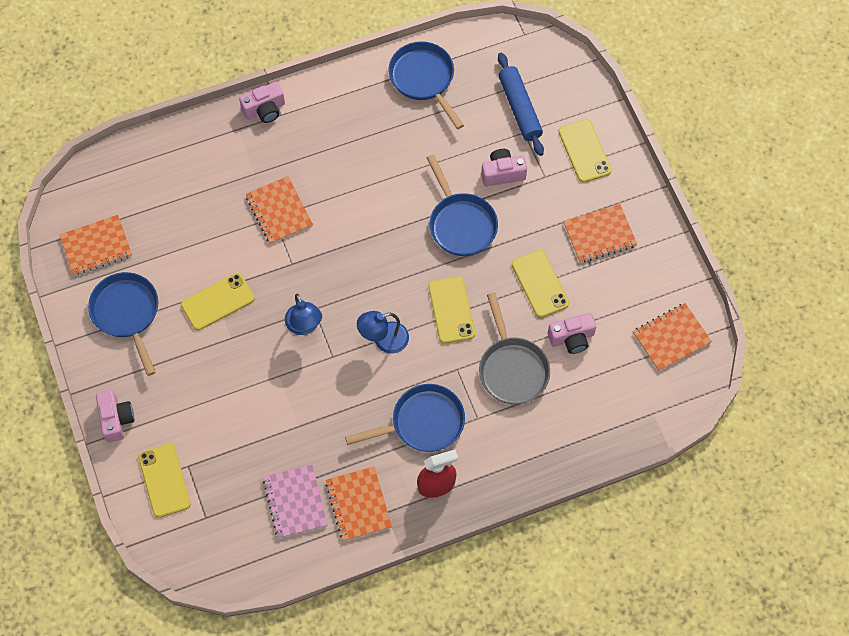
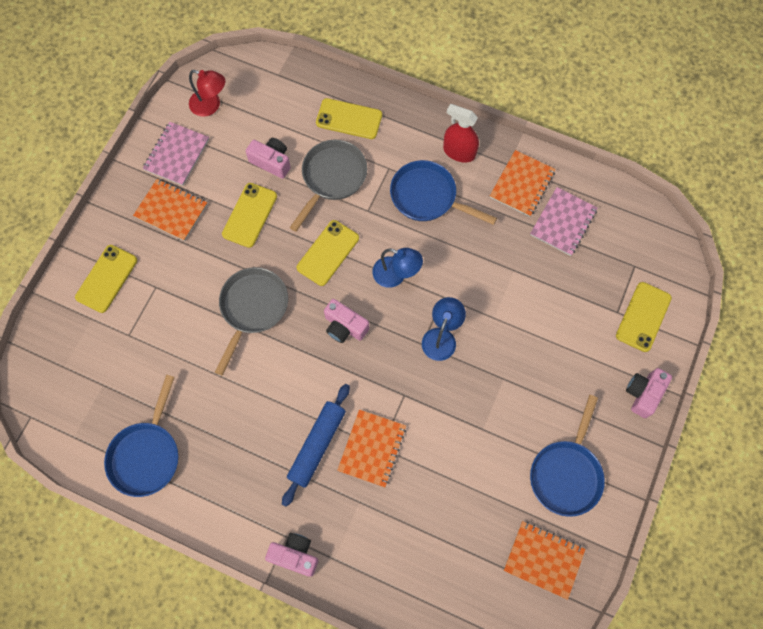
camera: 135 degrees left, 5 degrees up
yellow phone [181,273,255,330] -> yellow phone moved to [316,98,382,139]
blue pan [427,154,498,256] -> grey pan [215,267,288,376]
pink camera [481,149,527,187] -> pink camera moved to [324,299,369,343]
blue rolling pin [498,53,544,156] -> blue rolling pin moved to [282,384,350,507]
orange notebook [633,303,712,371] -> red lamp [189,70,225,117]
none -> pink notebook [142,122,209,186]

